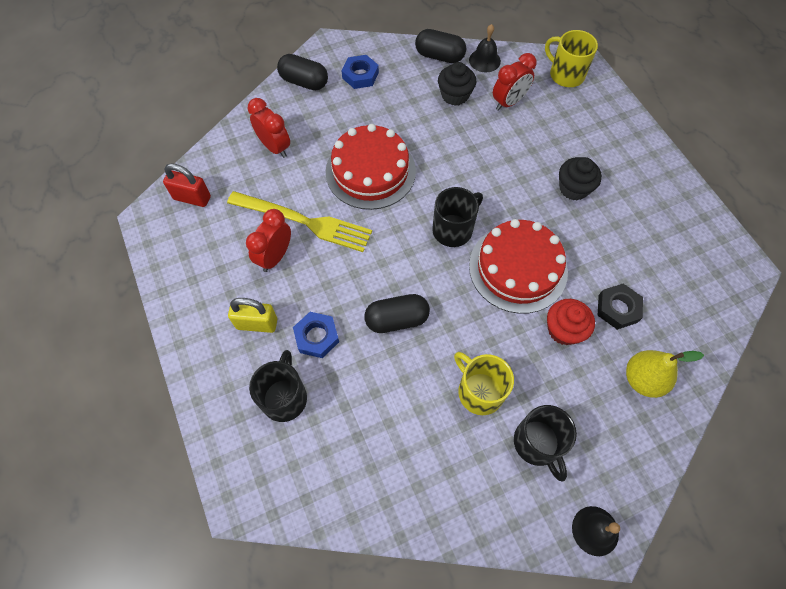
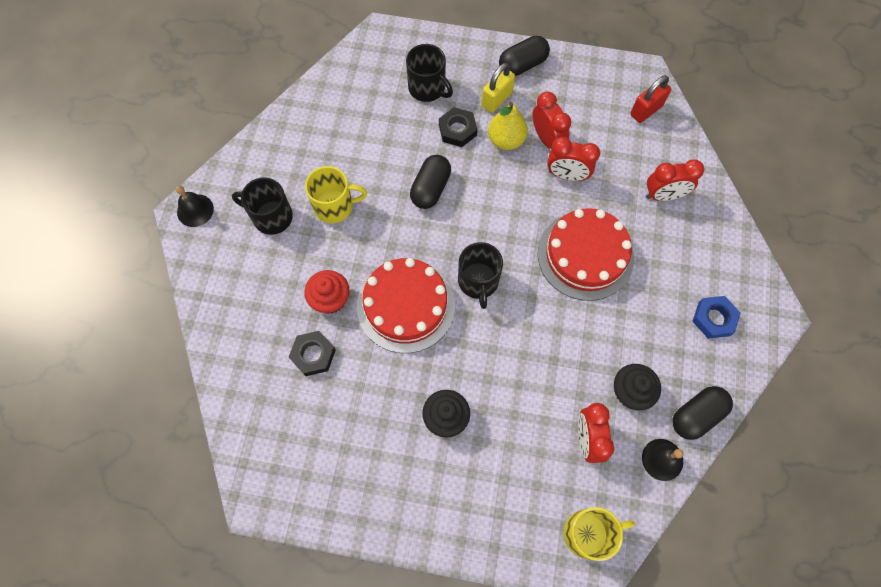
camera: 125 degrees right, 5 degrees up
yellow fork [227,191,372,252] -> red clock [547,137,600,181]
black capsule [277,54,328,90] -> black capsule moved to [499,36,550,76]
blue nut [293,312,339,358] -> black nut [439,107,477,147]
yellow pear [626,350,704,398] -> yellow pear moved to [488,102,528,150]

